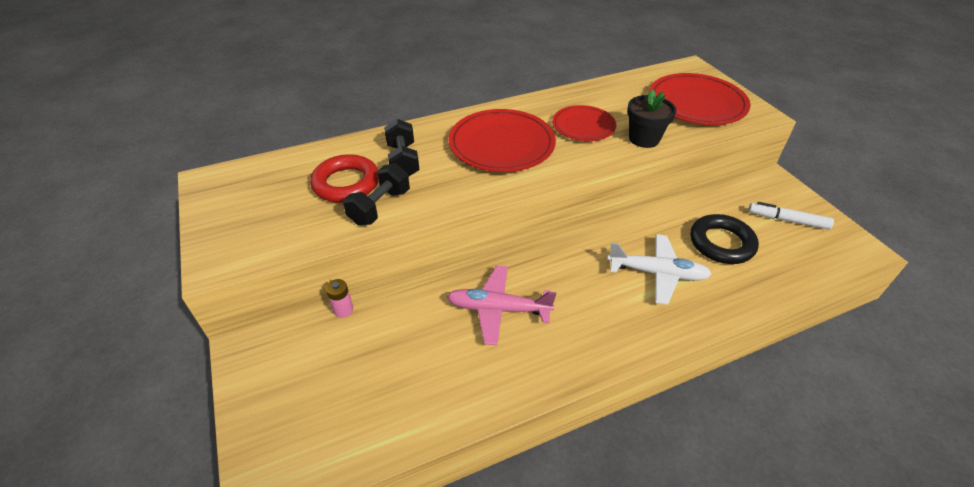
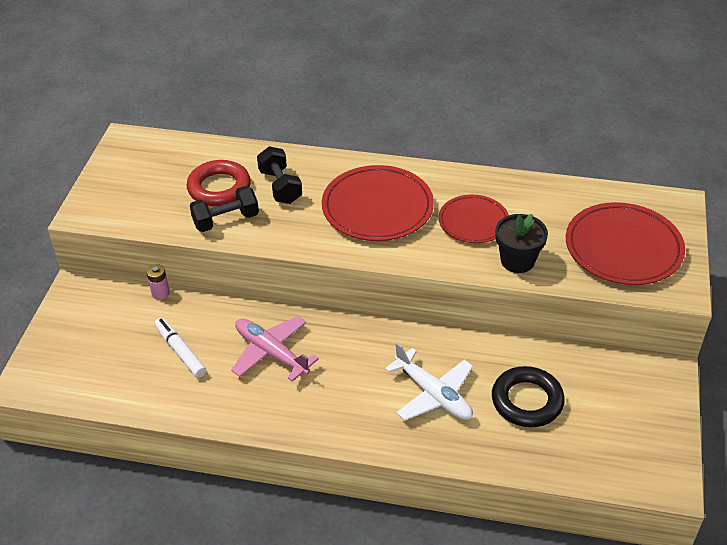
camera: 35 degrees right, 0 degrees up
black dumbbell [384,119,420,177] -> black dumbbell turned 45 degrees counterclockwise [257,146,302,204]
white marker [748,202,834,230] -> white marker moved to [155,318,206,378]

